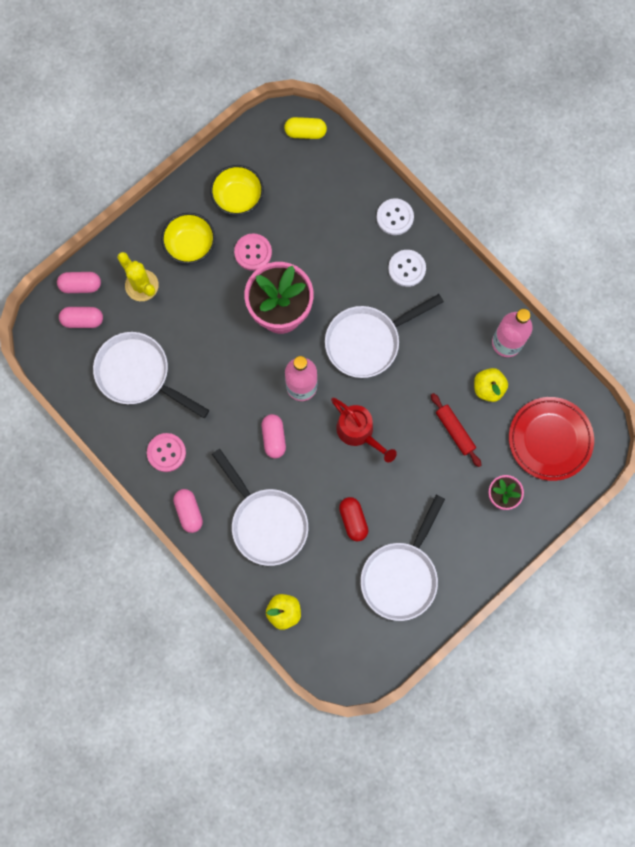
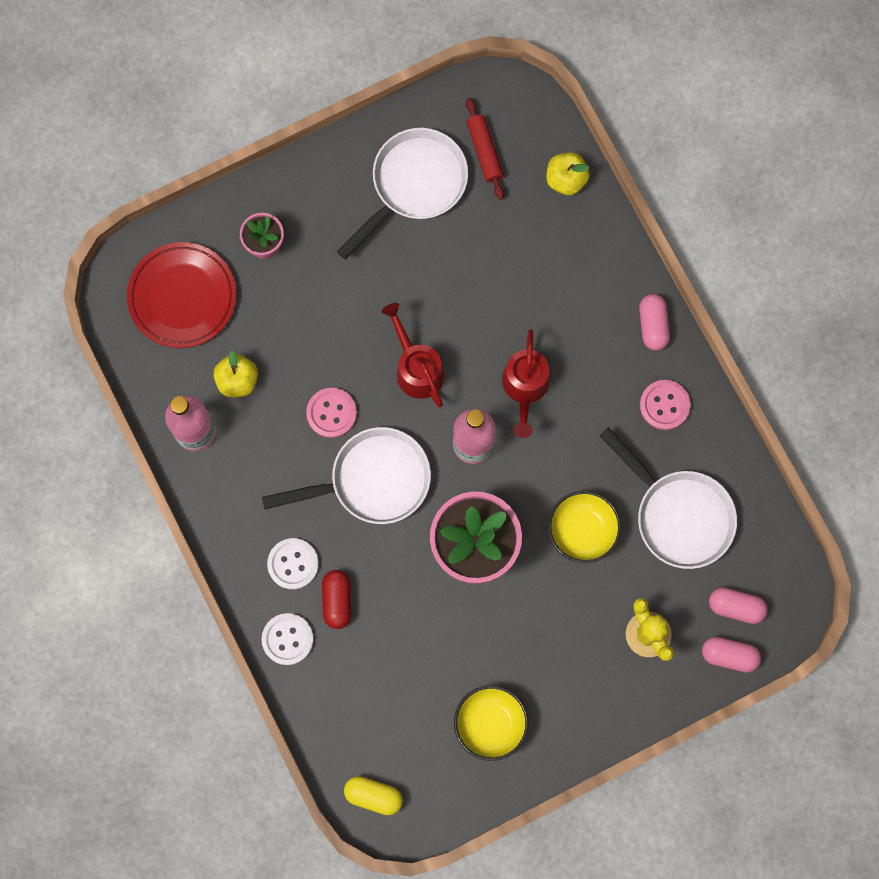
camera: 165 degrees left, 0 degrees up
yellow bowl [161,213,215,264] -> yellow bowl moved to [548,491,621,563]
white pan [212,449,308,566] -> none
pink button [234,233,272,271] -> pink button moved to [306,388,357,438]
pink capsule [262,414,286,459] -> red watering can [502,329,550,438]
red capsule [339,497,368,541] -> red capsule moved to [322,570,352,629]
red rolling pin [431,393,481,467] -> red rolling pin moved to [466,98,504,200]

